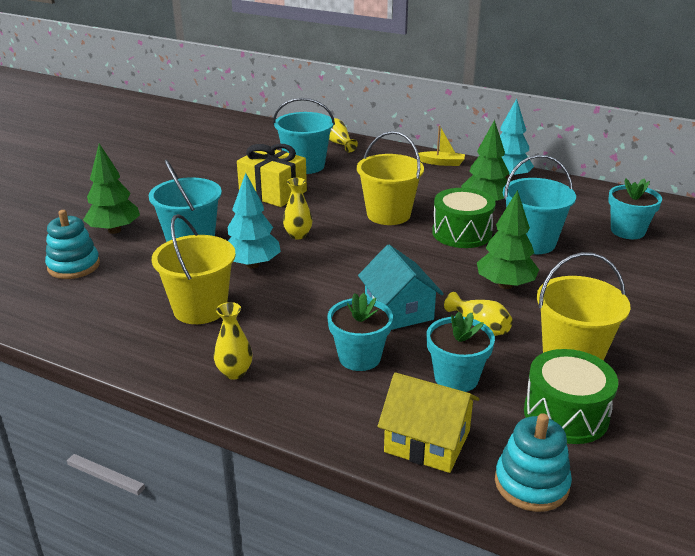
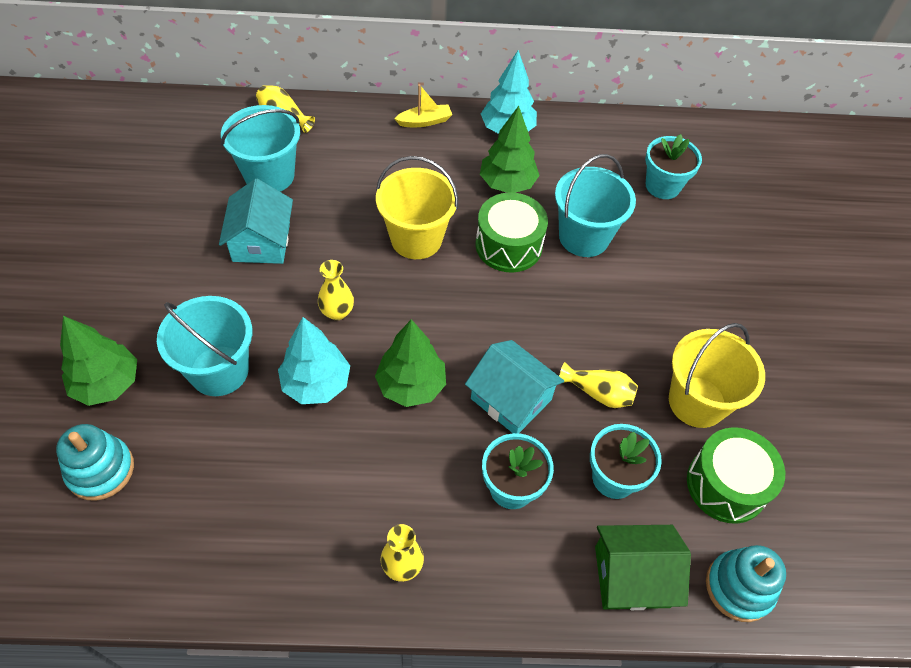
camera: 30 degrees left, 25 degrees up
yellow bucket [152,214,236,324] -> none
yellow gift [237,144,307,207] -> turquoise house [219,178,293,264]
yellow house [378,372,479,473] -> green house [595,525,691,610]
green tree [477,190,539,289] -> green tree moved to [375,319,446,407]

